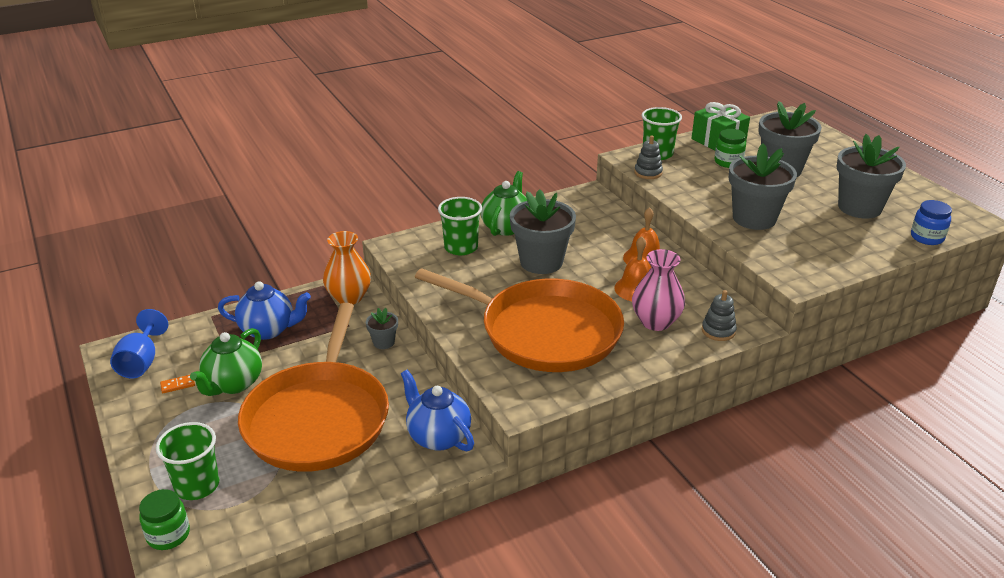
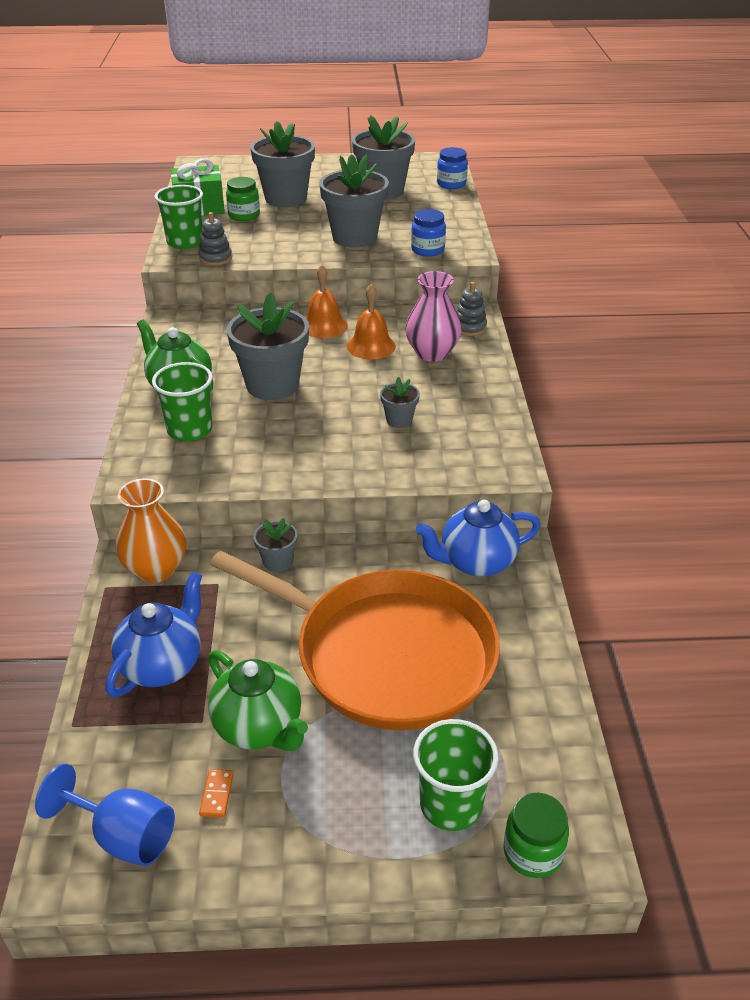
camera: 65 degrees left, 5 degrees up
orange pan [415,268,624,372] -> grey flower pot [380,377,420,428]
none -> blue jar [411,209,446,257]

